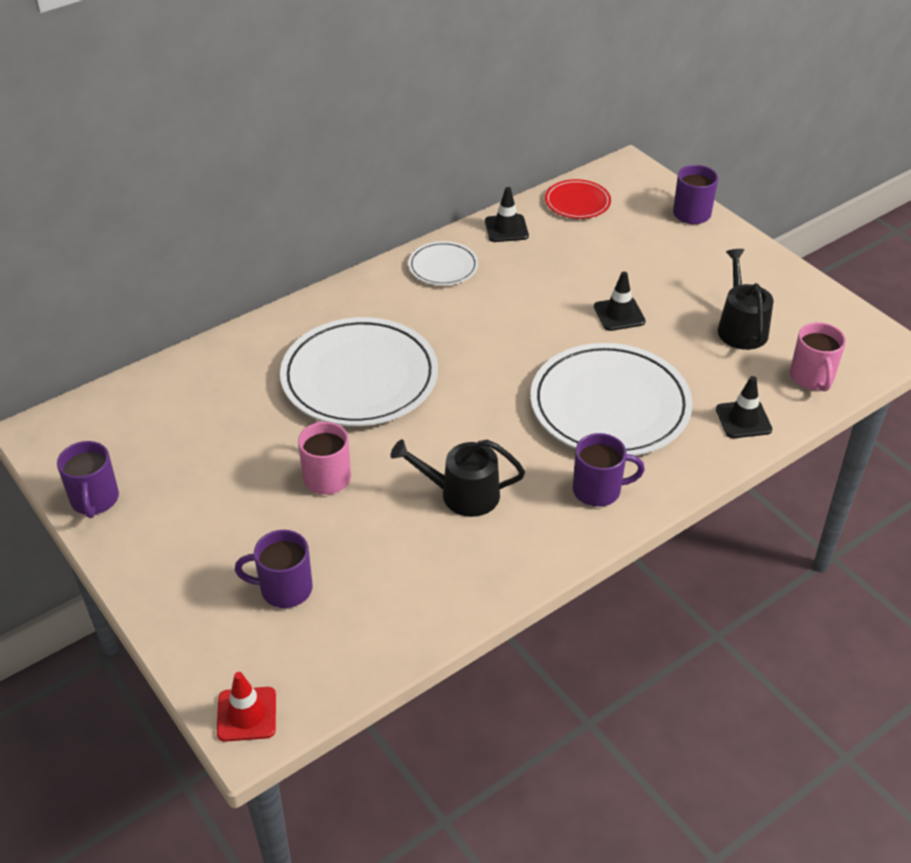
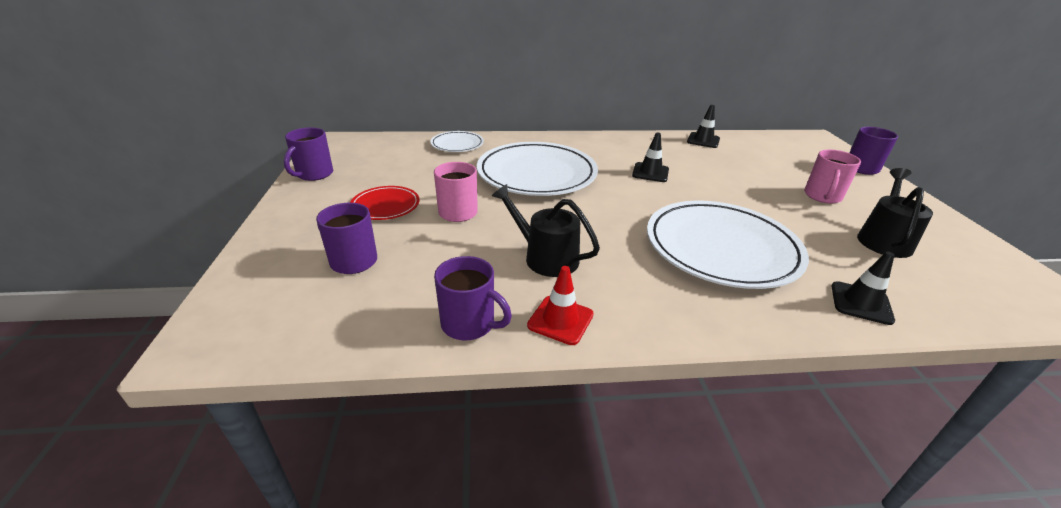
camera: 30 degrees right, 10 degrees down
red traffic cone [217,672,276,742] -> red traffic cone moved to [527,266,594,345]
white plate [408,241,478,286] -> white plate moved to [431,131,484,152]
red plate [545,179,611,219] -> red plate moved to [350,186,419,220]
purple mug [573,433,645,507] -> purple mug moved to [434,256,512,340]
black traffic cone [594,272,646,331] -> black traffic cone moved to [632,133,669,182]
pink mug [790,322,846,392] -> pink mug moved to [804,149,861,204]

